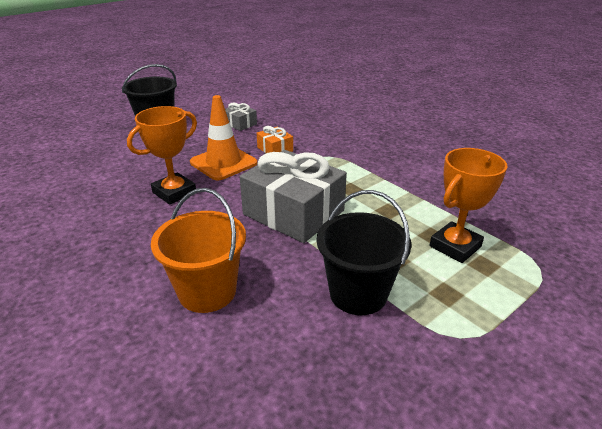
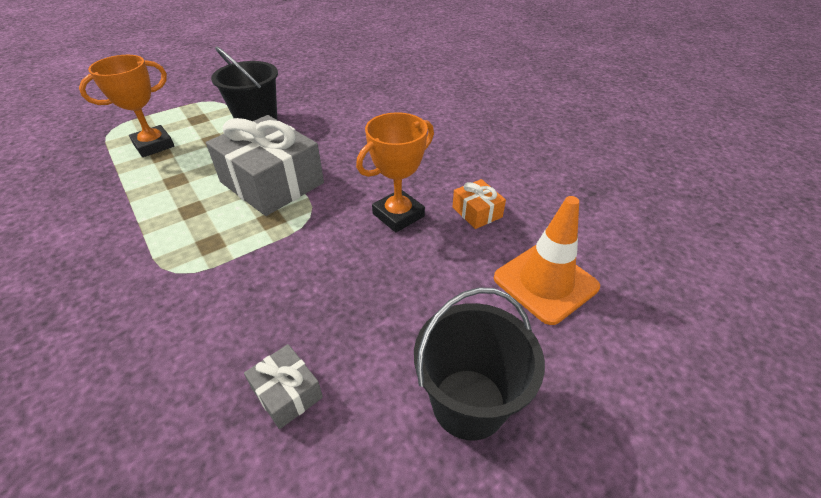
camera: 175 degrees left, 10 degrees up
orange bucket [151,188,246,313] -> none
orange traffic cone [190,95,257,181] -> orange traffic cone moved to [494,196,600,325]
orange gift [257,126,293,153] -> orange gift moved to [453,179,506,229]

